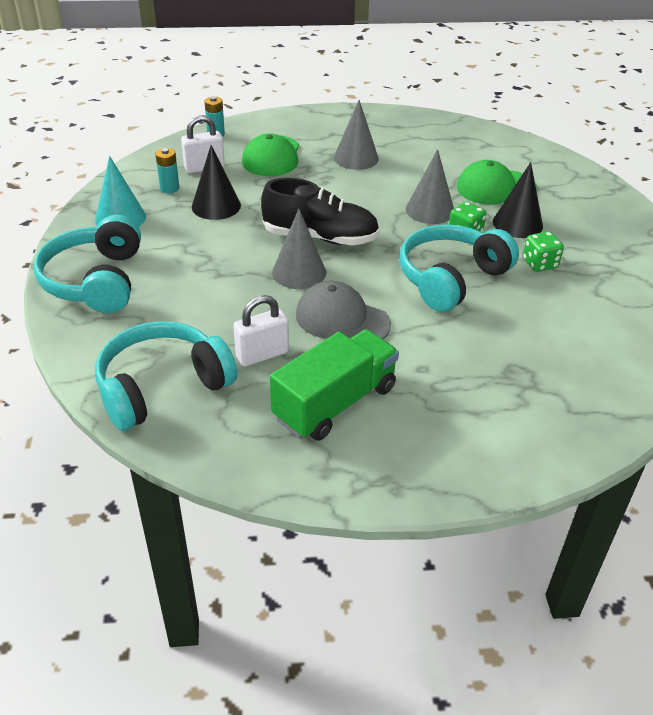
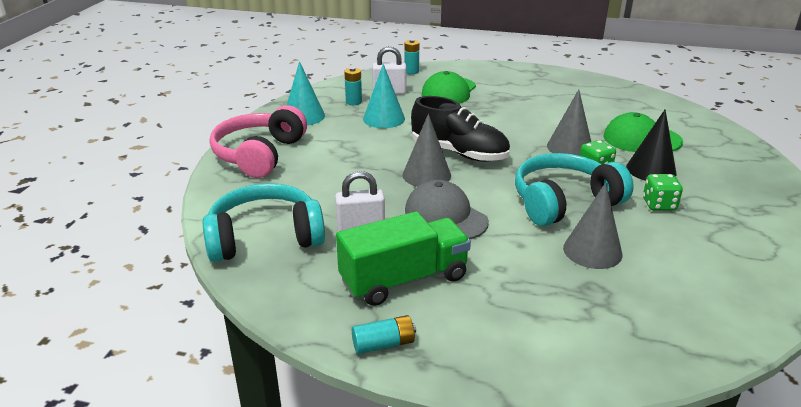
camera: 20 degrees right, 10 degrees down
turquoise headphones [33,215,141,313] -> pink headphones [210,105,307,178]
black cone [192,145,241,220] -> turquoise cone [363,64,405,128]
grey cone [334,100,379,170] -> grey cone moved to [563,183,622,269]
none -> turquoise battery [352,315,416,354]

